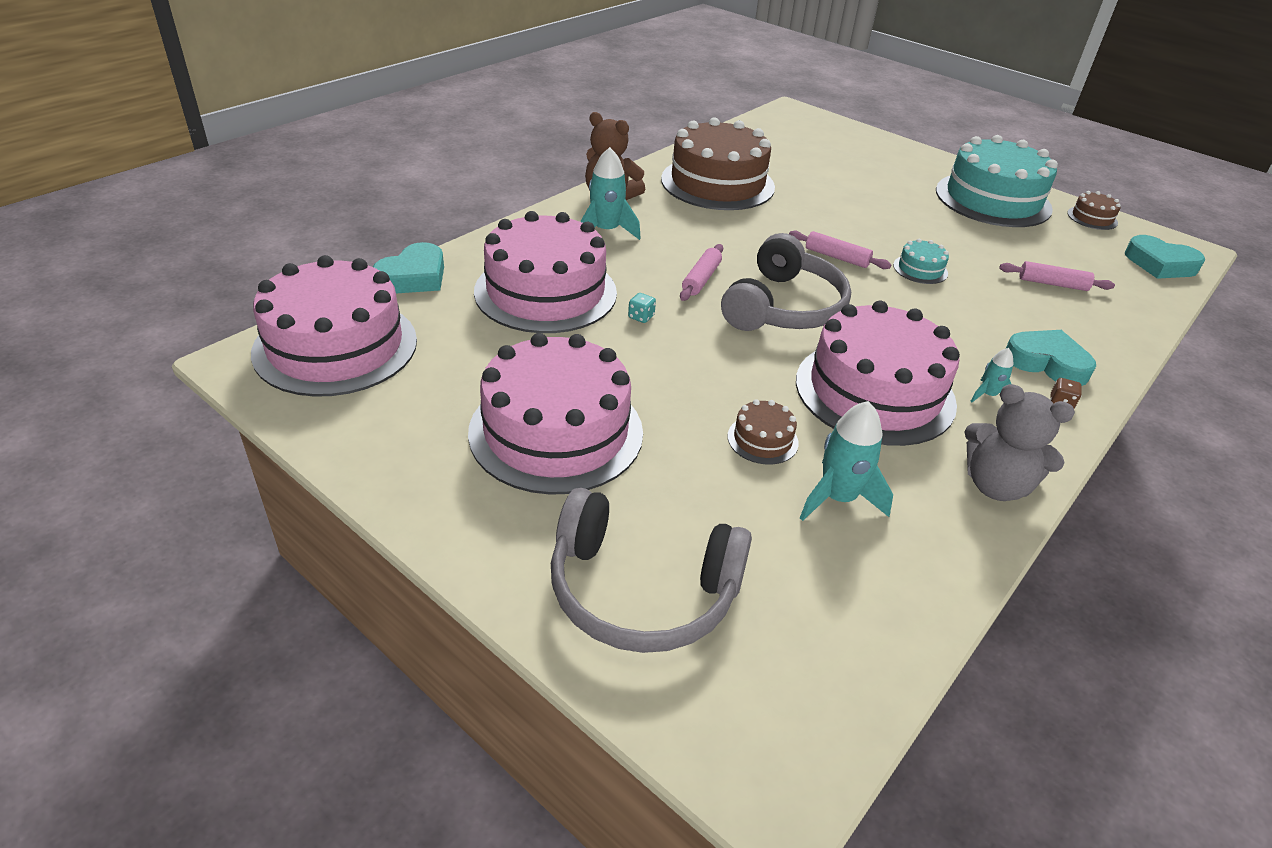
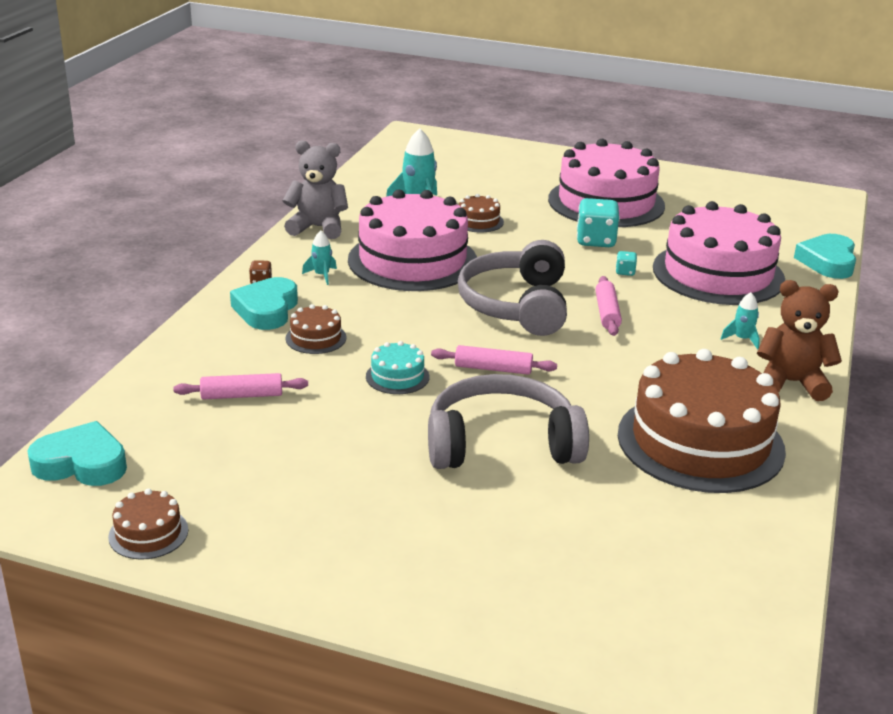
camera: 160 degrees right, 10 degrees down
pink cake [251,255,417,397] -> none
grey headphones [551,488,752,653] -> grey headphones moved to [428,374,589,469]
turquoise rocket [580,147,641,240] -> turquoise rocket [721,292,760,350], size x0.54
turquoise cake [936,135,1058,227] -> none
turquoise heart [1006,330,1096,386] -> turquoise heart turned 90 degrees clockwise [230,277,298,330]
none -> brown cake [285,304,347,354]
none -> turquoise dice [577,198,620,247]

